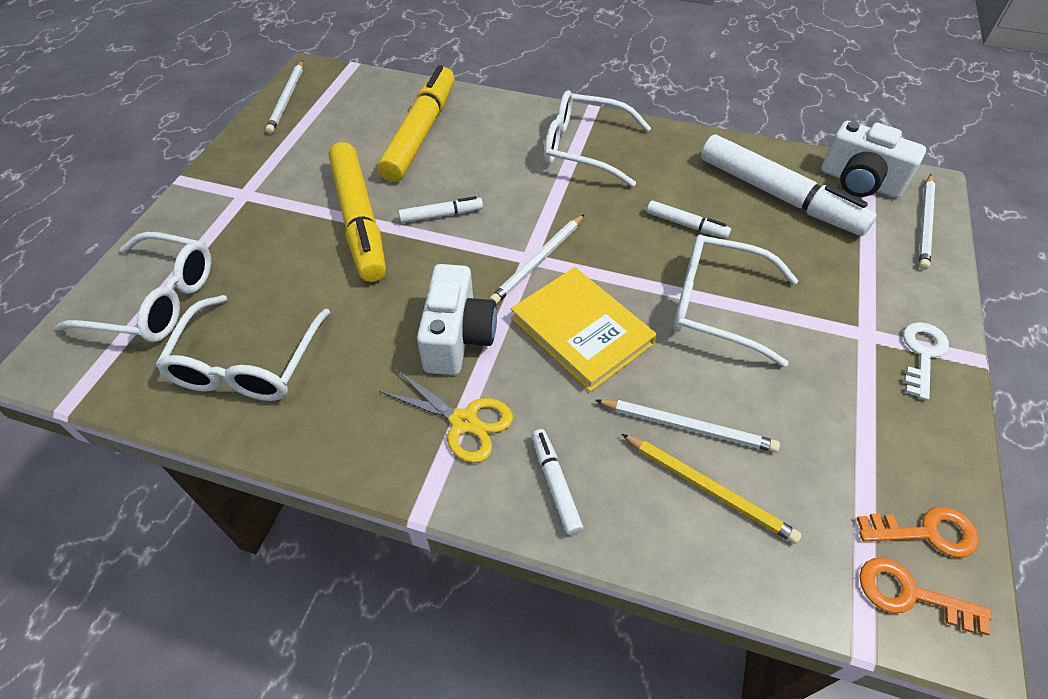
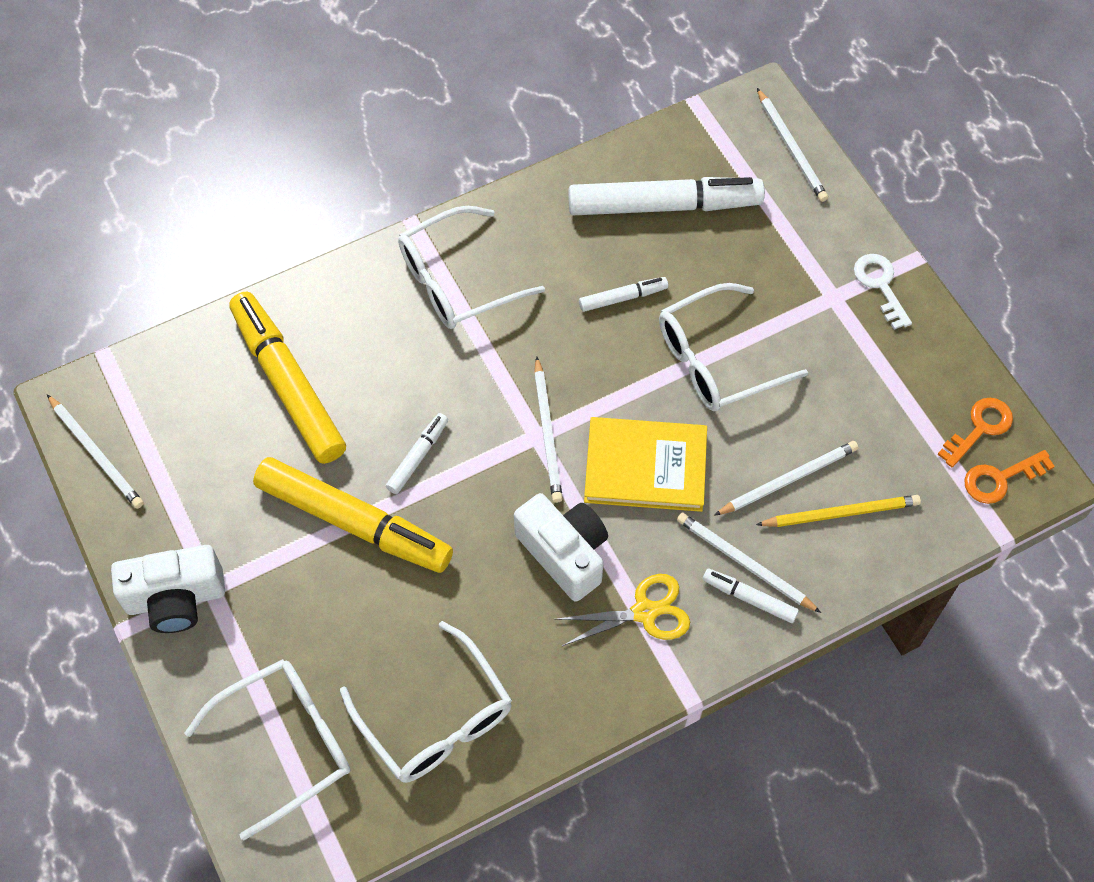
camera: 45 degrees left, 10 degrees up
white camera [821,121,926,198] -> white camera moved to [111,545,225,633]
none -> white pencil [677,513,821,613]

